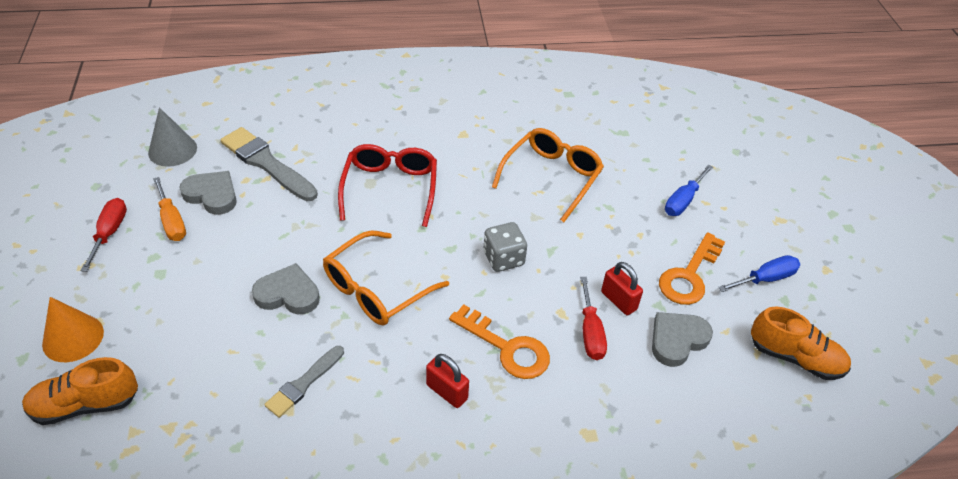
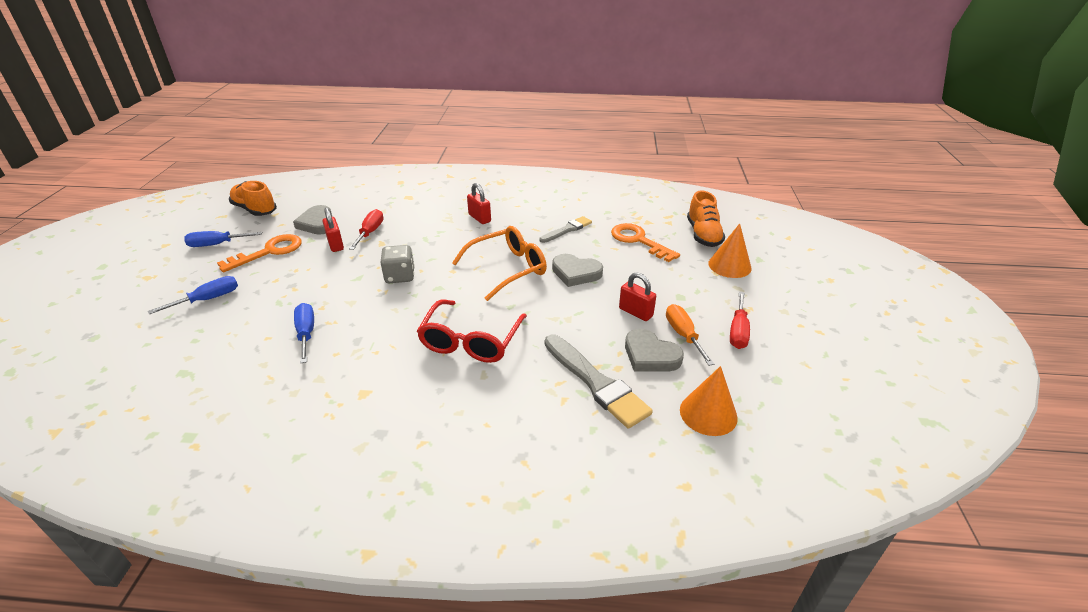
camera: 165 degrees left, 10 degrees down
orange shoe [22,357,138,425] -> orange shoe turned 90 degrees clockwise [687,190,725,247]
grey cone [148,107,197,167] -> orange cone [680,366,738,436]
orange key [449,304,550,379] -> orange key moved to [611,223,680,262]
orange glasses [492,128,604,222] -> blue screwdriver [294,303,314,363]
grey heart [652,312,713,367] -> grey heart turned 90 degrees clockwise [293,205,332,235]
none -> red padlock [619,272,656,321]

